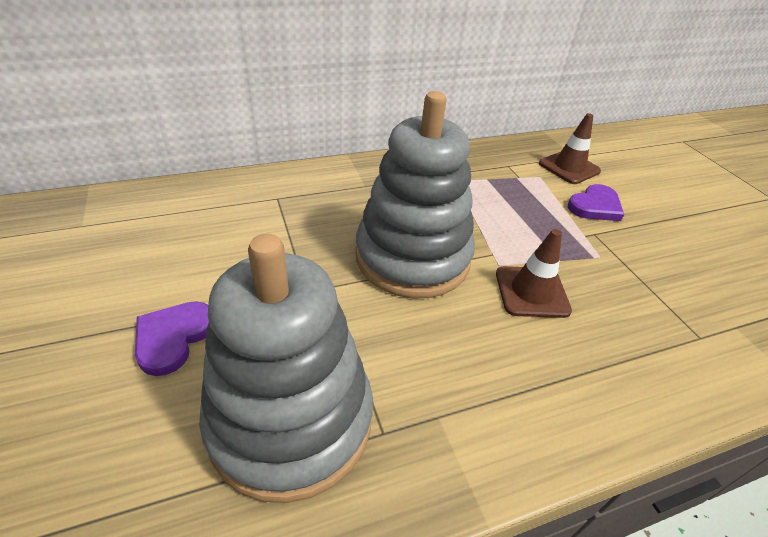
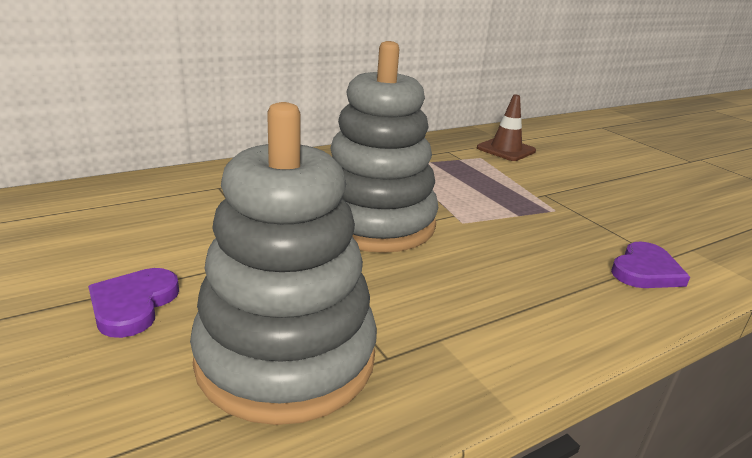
camera: 10 degrees left, 15 degrees down
brown traffic cone [496,229,572,318] -> none
purple heart [568,184,624,221] -> purple heart moved to [611,241,690,288]

